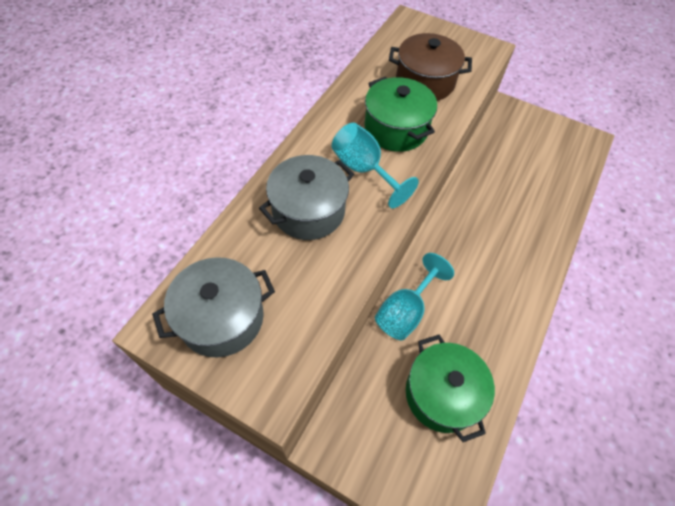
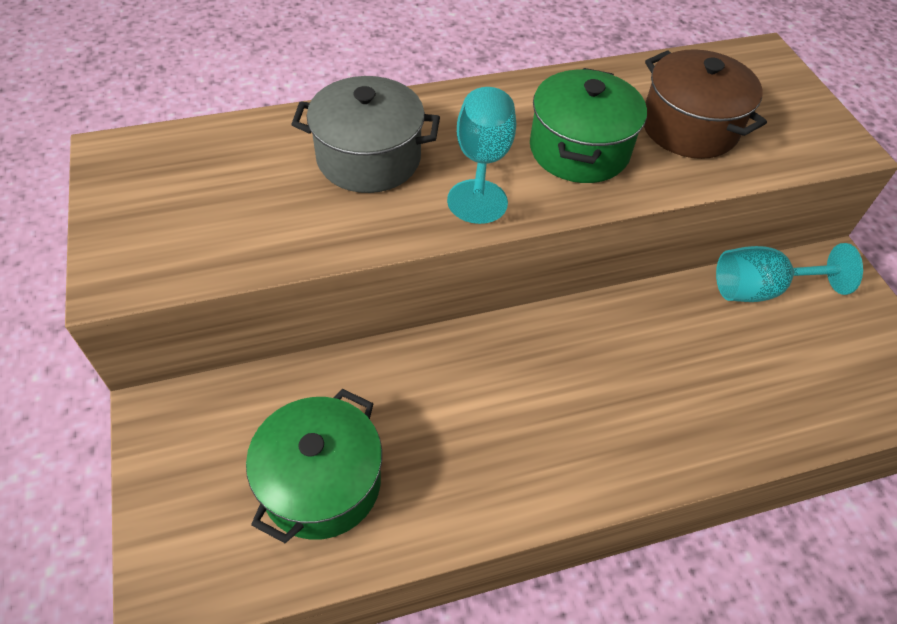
camera: 45 degrees right, 5 degrees down
grey pot [152,257,275,357] -> none
turquoise goblet [375,253,454,340] -> turquoise goblet moved to [716,243,863,302]

